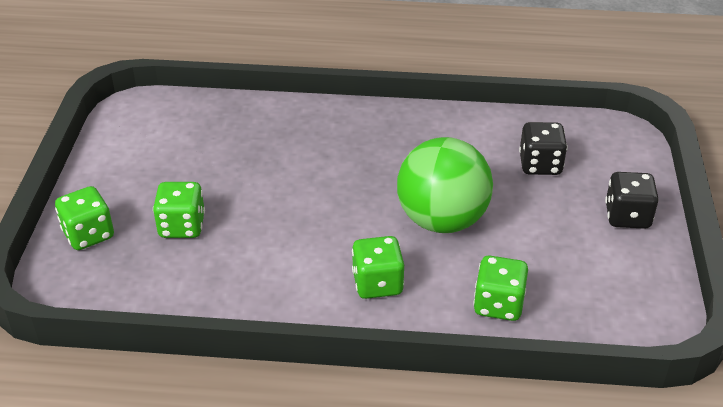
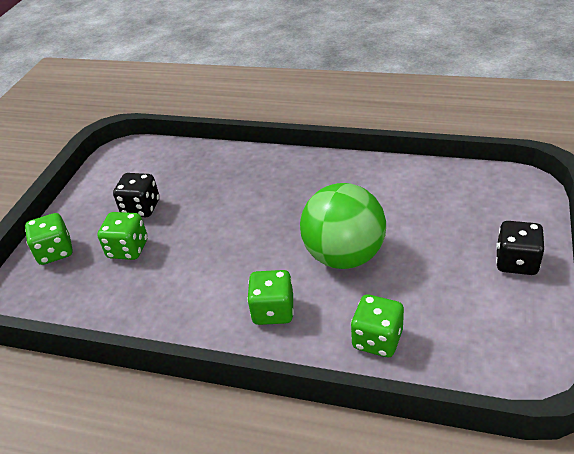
camera: 15 degrees right, 0 degrees up
black dice [519,122,568,175] -> black dice moved to [113,173,159,217]

